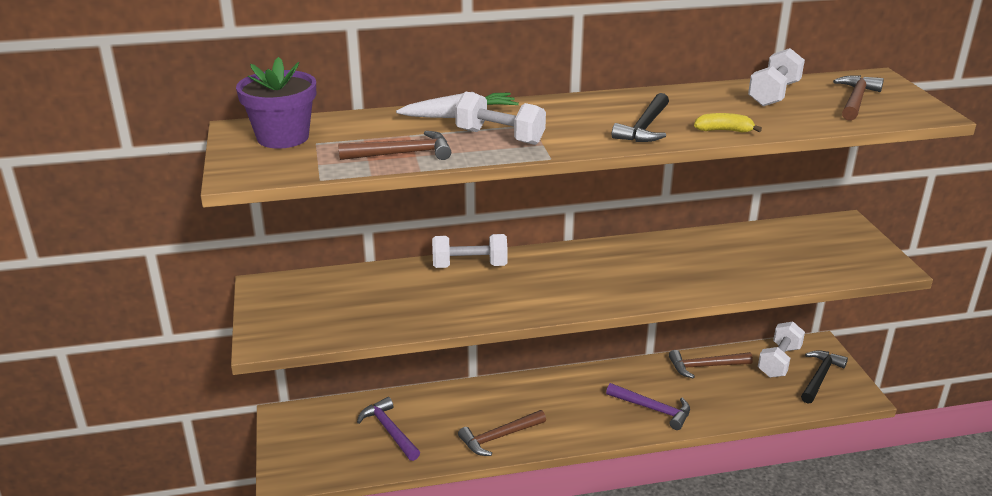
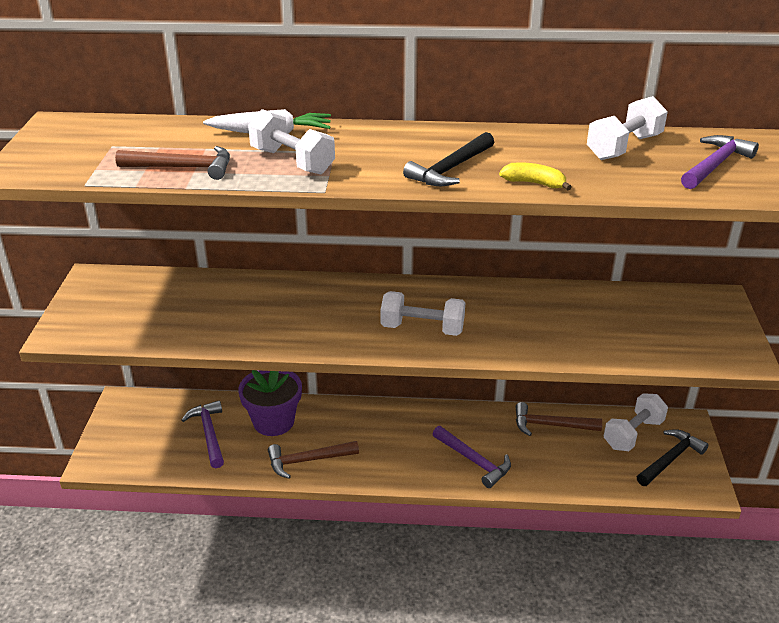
camera: 15 degrees right, 5 degrees up
purple flower pot [236,57,316,149] -> purple flower pot moved to [238,370,302,436]
white dumbbell [432,234,508,268] -> white dumbbell moved to [380,291,465,336]
brown hammer [833,75,884,121] -> purple hammer [681,135,759,189]

